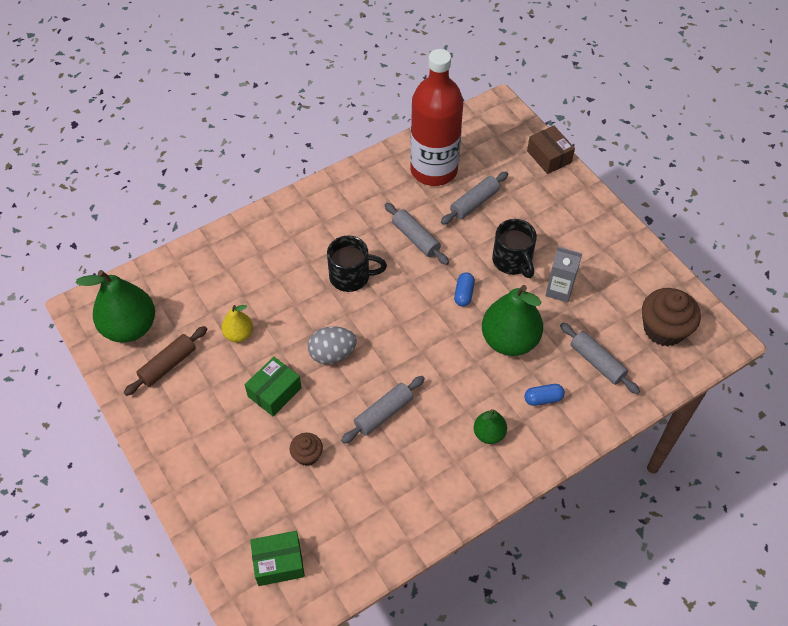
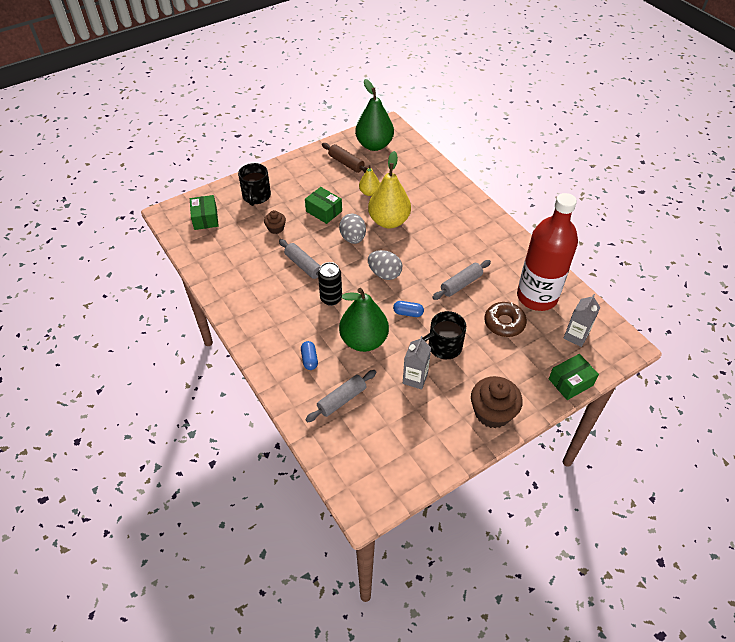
camera: 90 degrees right, 5 degrees down
black mug [327,236,387,292] -> black mug moved to [238,163,271,206]
grey rolling pin [441,171,508,225] -> brown donut [484,302,527,337]
green pear [474,409,507,444] -> none
brown box [527,126,575,174] -> green box [549,354,599,400]
brown cupcake [642,288,701,346] -> brown cupcake moved to [471,376,523,428]
none -> black can [318,262,342,306]
none -> yellow pear [368,151,411,228]
none -> grey egg [368,250,402,280]
none -> grey carton [563,294,600,347]

